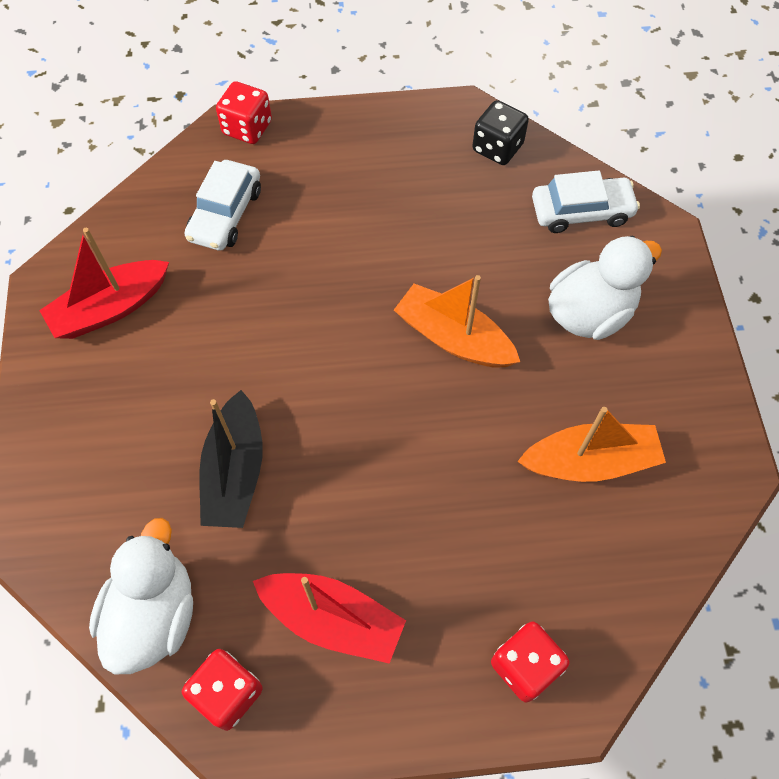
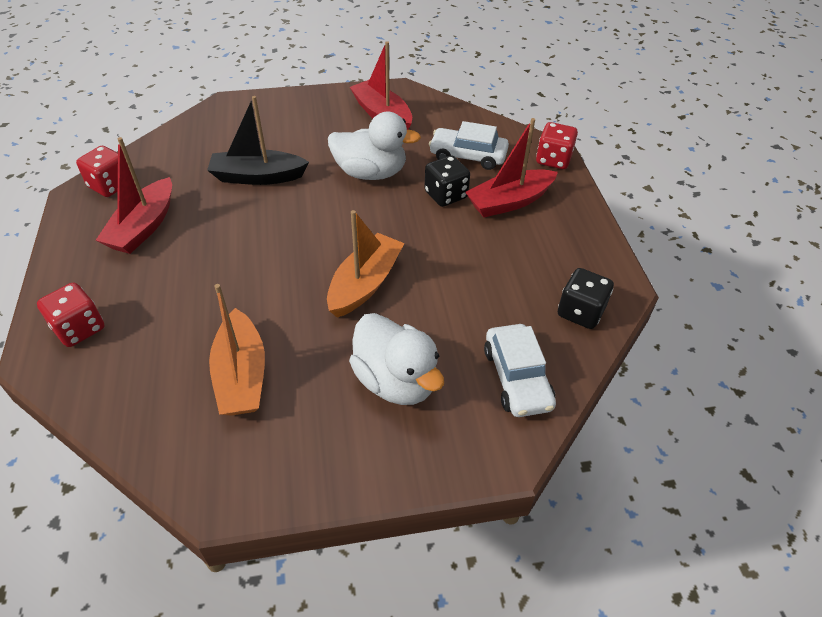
camera: 85 degrees right, 15 degrees down
white duck [89,518,193,674] -> white duck moved to [328,112,421,180]
none -> black dice [424,155,470,207]
none -> red boat [465,118,558,217]

